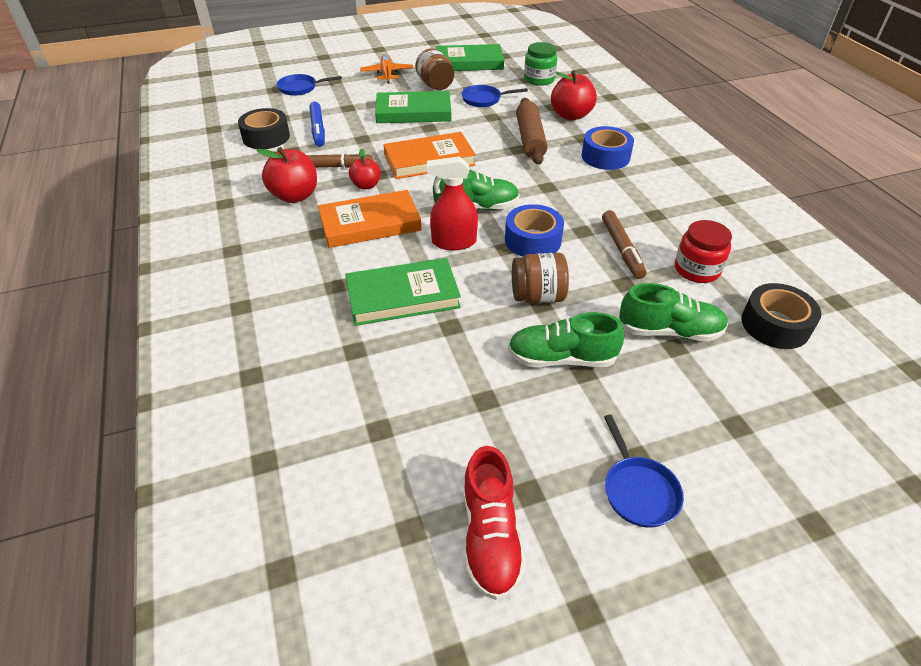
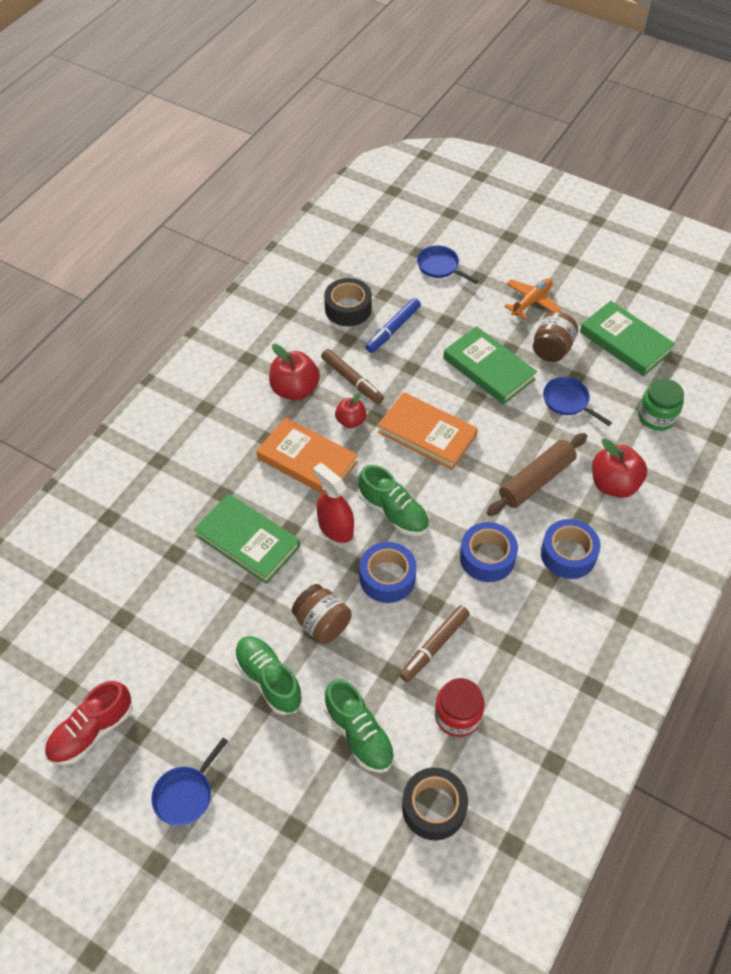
camera: 50 degrees right, 10 degrees up
none -> blue tape [460,522,518,582]

